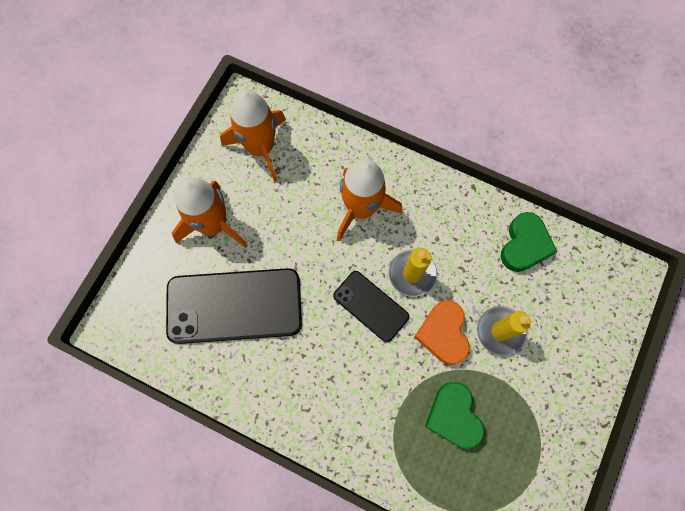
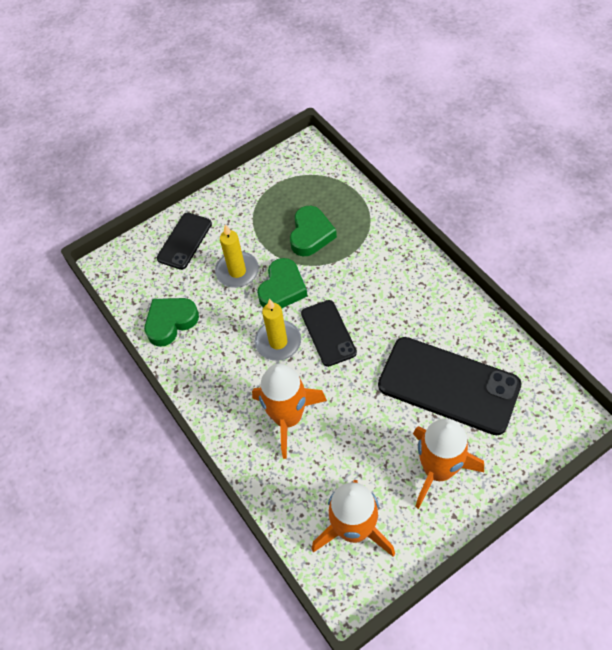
camera: 145 degrees left, 15 degrees down
orange heart [414,300,470,365] -> green heart [257,258,307,309]
none -> black phone [157,212,212,270]

